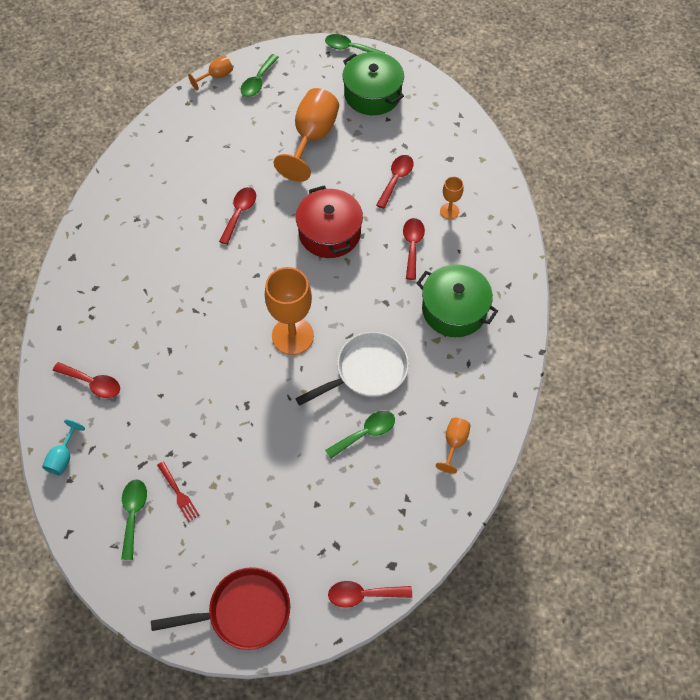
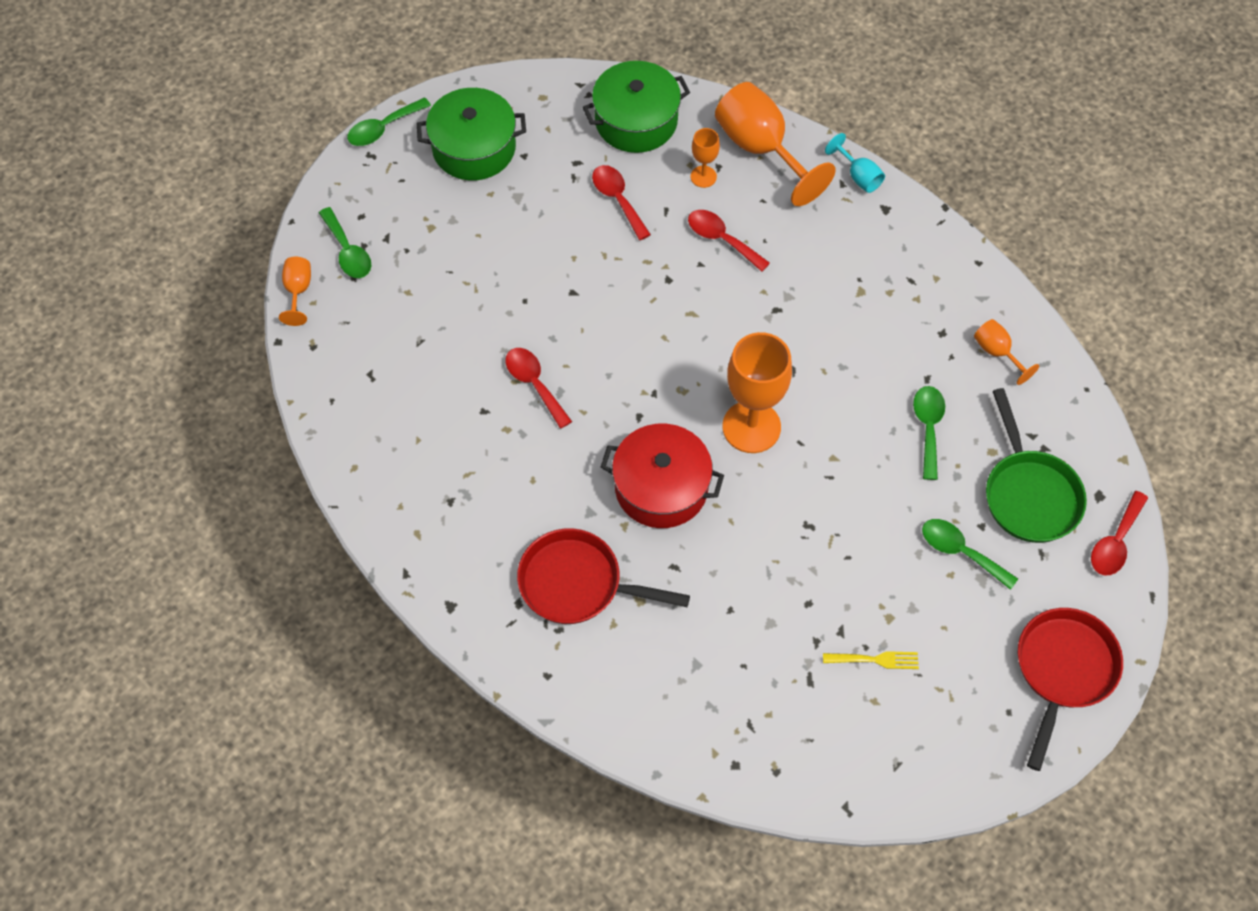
camera: 55 degrees left, 0 degrees up
turquoise goblet [42,420,85,476] -> turquoise goblet moved to [825,133,885,193]
red spoon [53,362,120,398] -> none
green spoon [121,479,147,560] -> green spoon moved to [922,519,1018,590]
red fork [157,461,200,522] -> yellow fork [823,651,919,669]
orange goblet [273,88,339,182] -> orange goblet moved to [715,82,836,206]
white pan [295,332,409,406] -> none
red pot [296,186,363,258] -> red pot moved to [601,424,724,528]
green pot [416,264,498,337] -> green pot moved to [582,61,690,153]
none -> red pan [517,528,690,624]
none -> green pan [986,388,1087,543]

